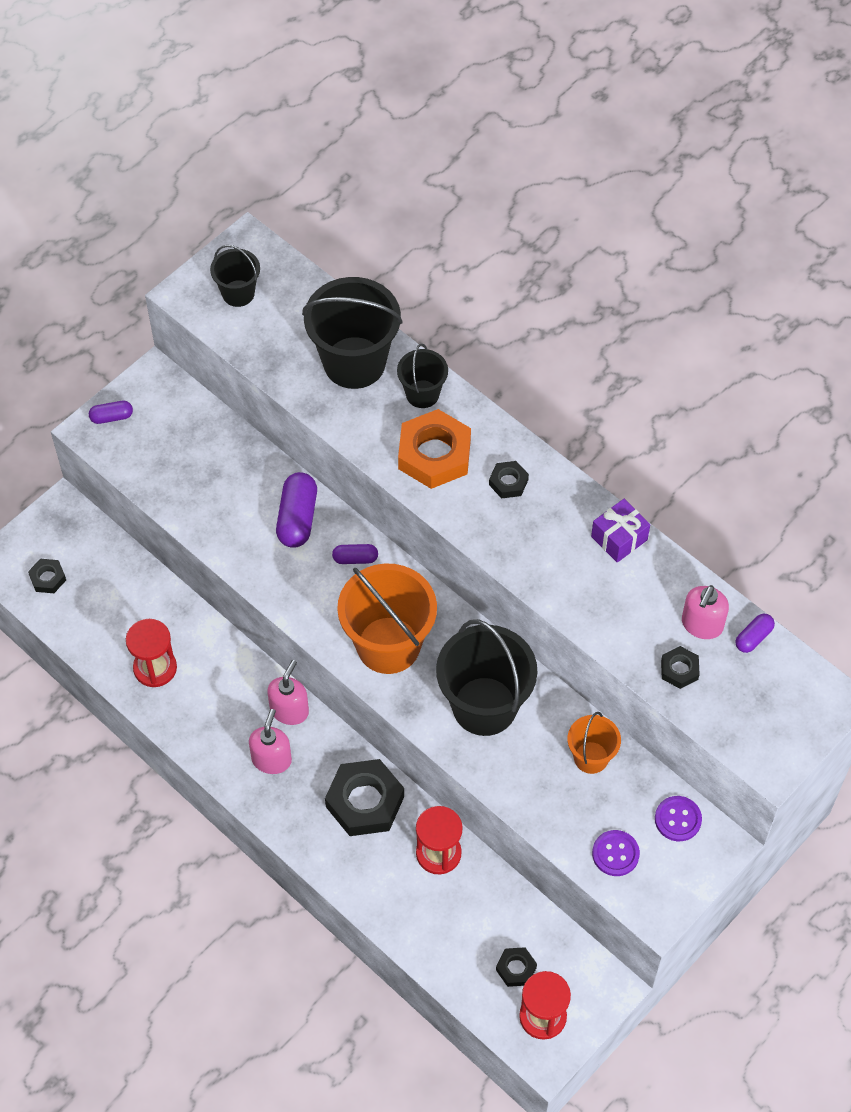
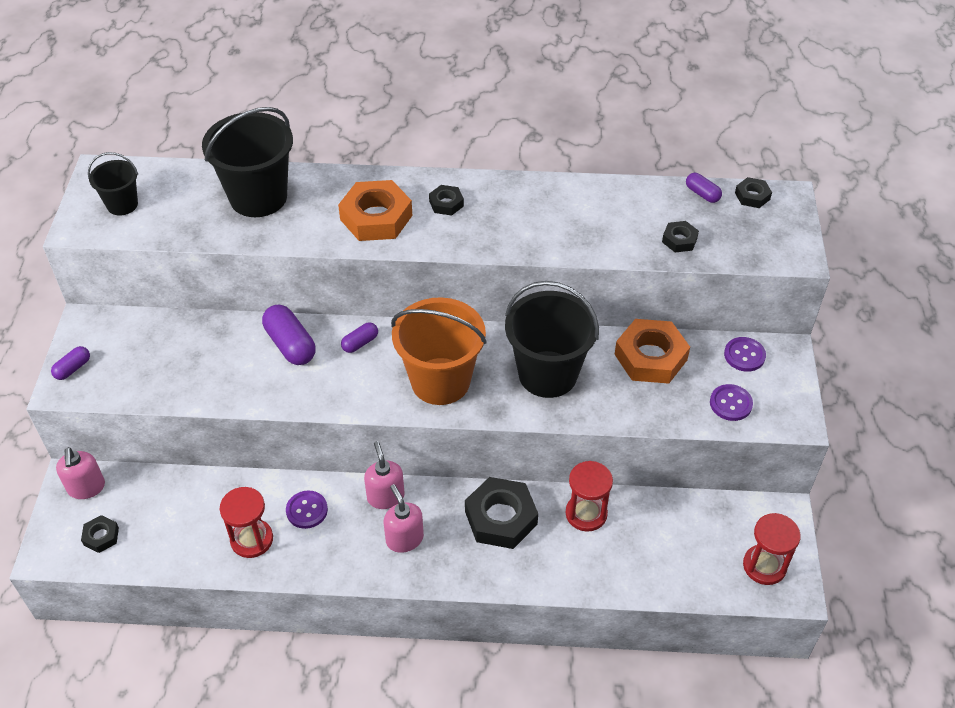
camera: 40 degrees left, 10 degrees down
black bucket [397,344,448,408] -> none
black nut [496,947,537,987] -> black nut moved to [735,177,772,208]
orange bucket [567,712,621,774] -> orange nut [614,319,690,384]
purple gift [591,499,650,563] -> none
pink soap dispenser [682,585,729,639] -> pink soap dispenser moved to [56,447,105,499]
purple capsule [736,613,775,653] -> purple capsule turned 45 degrees counterclockwise [686,173,722,203]
none -> purple button [286,491,328,529]

